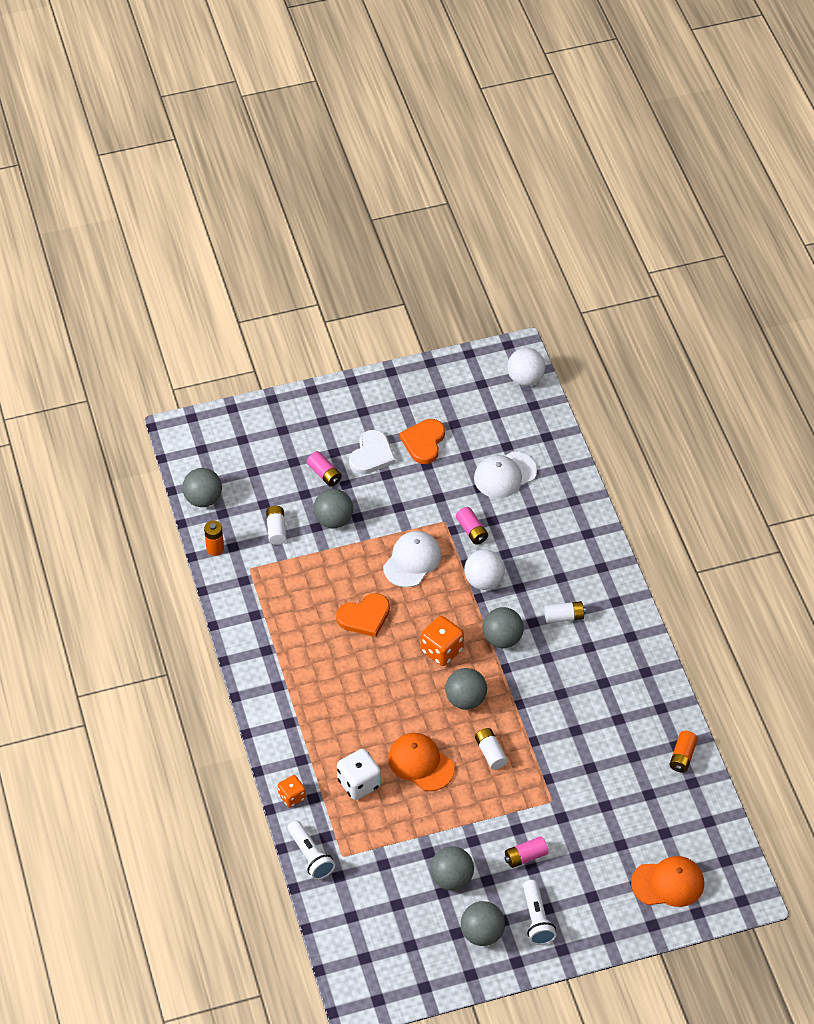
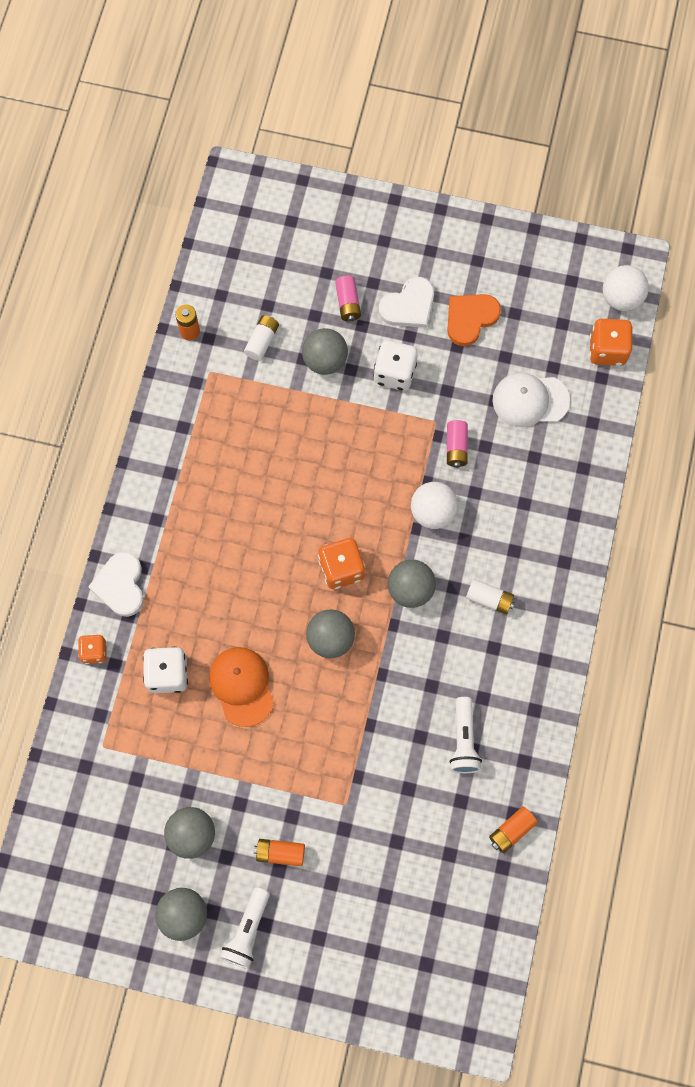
camera: 30 degrees right, 20 degrees up
grey ball [182,468,222,507] -> none
white flashlight [288,820,335,880] -> white flashlight moved to [449,697,482,773]
orange heart [336,593,390,637] -> none
white cap [383,531,442,587] -> none
white battery [475,728,507,770] -> none
pink battery [505,836,549,868] -> orange battery [254,839,305,866]
orange cap [631,856,704,907] -> none
none -> white heart [88,552,144,617]
none -> white dice [374,340,418,391]
none -> orange dice [589,319,633,366]

